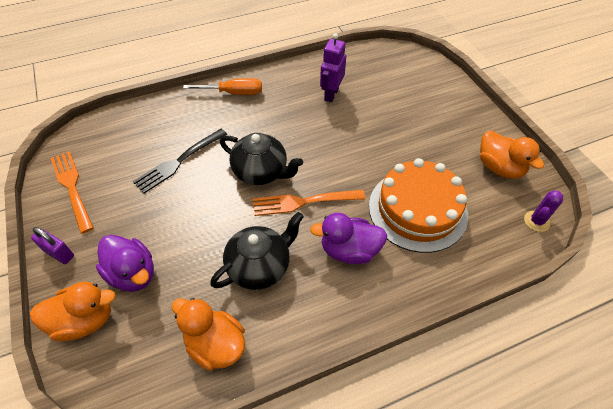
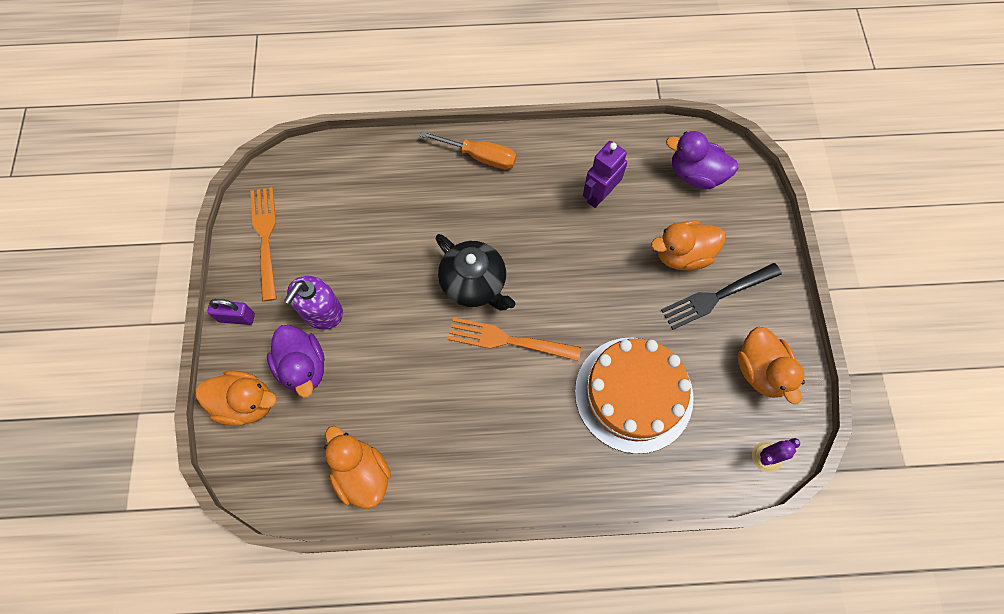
camera: 20 degrees right, 15 degrees up
purple padlock [31,227,74,264] -> purple padlock turned 45 degrees counterclockwise [207,299,255,325]
black fork [133,129,227,194] -> black fork moved to [661,263,782,330]
black teapot [210,212,304,290] -> none
purple duck [310,213,387,264] -> purple duck moved to [666,131,739,189]
none -> purple soap dispenser [284,276,343,330]
none -> orange duck [651,221,725,270]

